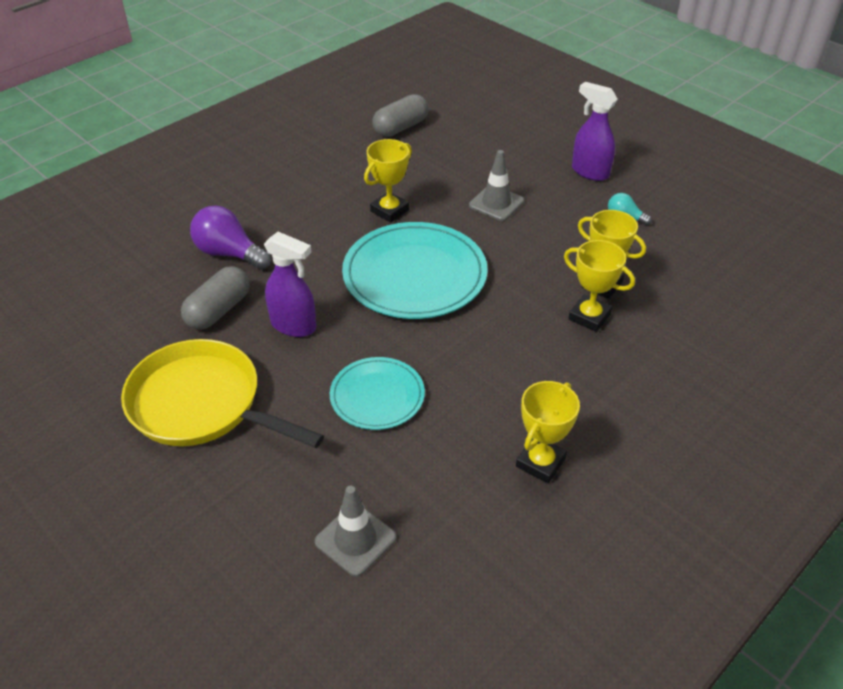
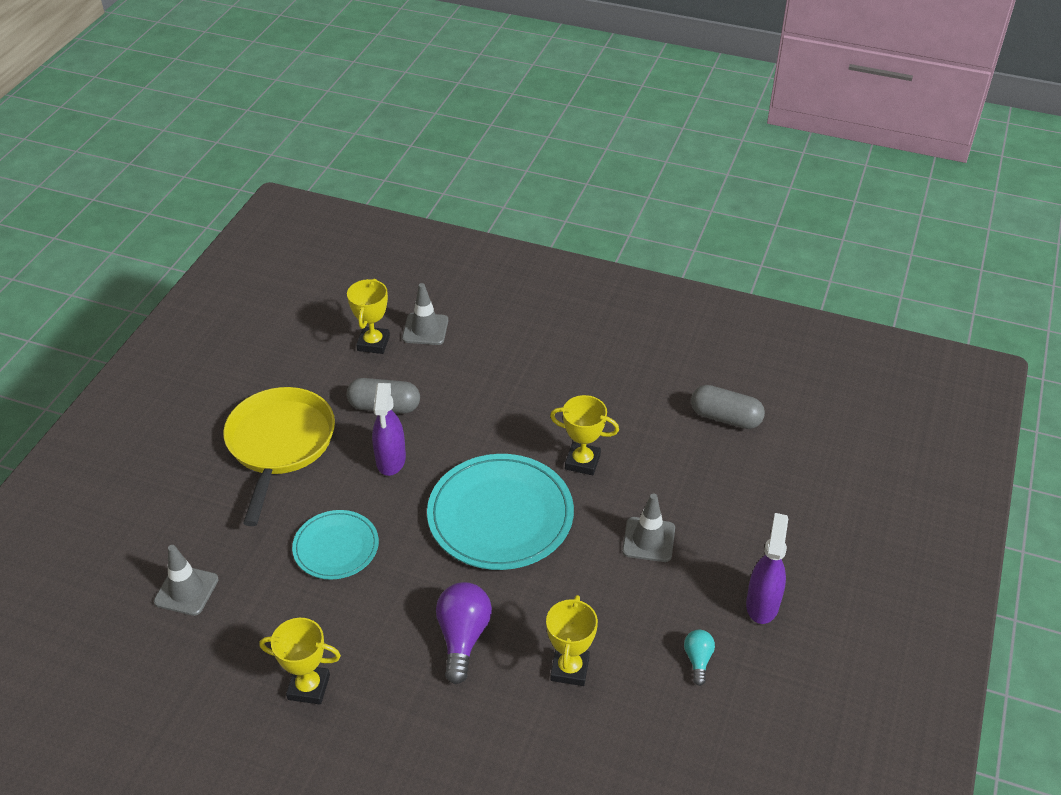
camera: 65 degrees right, 0 degrees up
purple light bulb [190,205,271,270] -> purple light bulb moved to [436,582,492,684]
yellow trophy [564,240,635,332] -> yellow trophy moved to [347,279,390,354]
none -> grey traffic cone [402,283,448,345]

